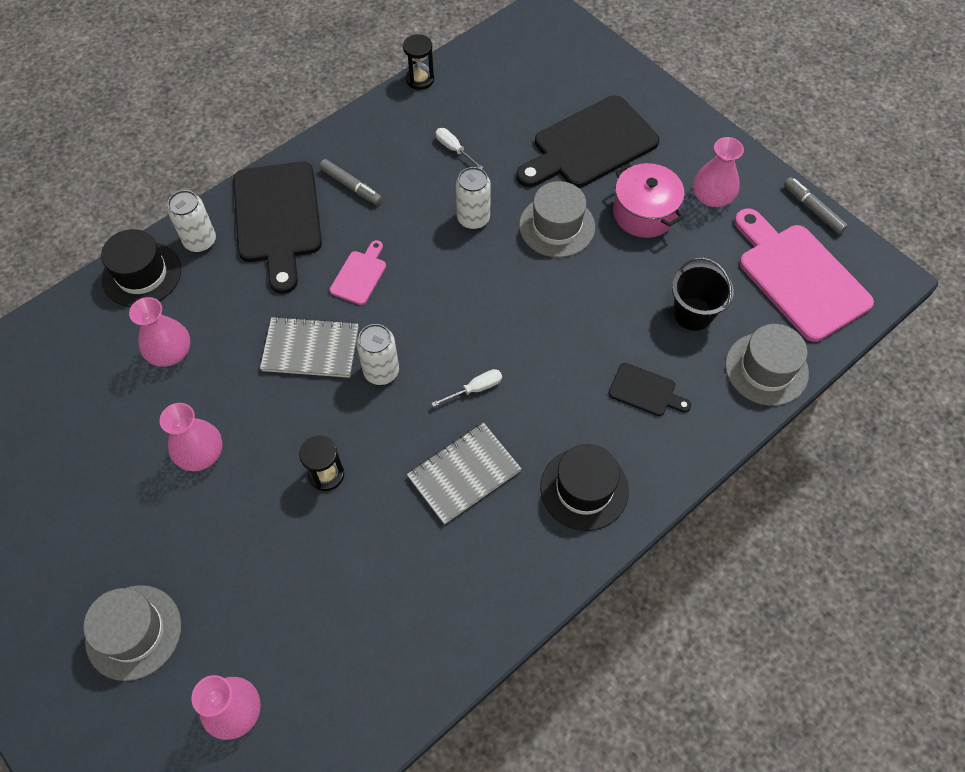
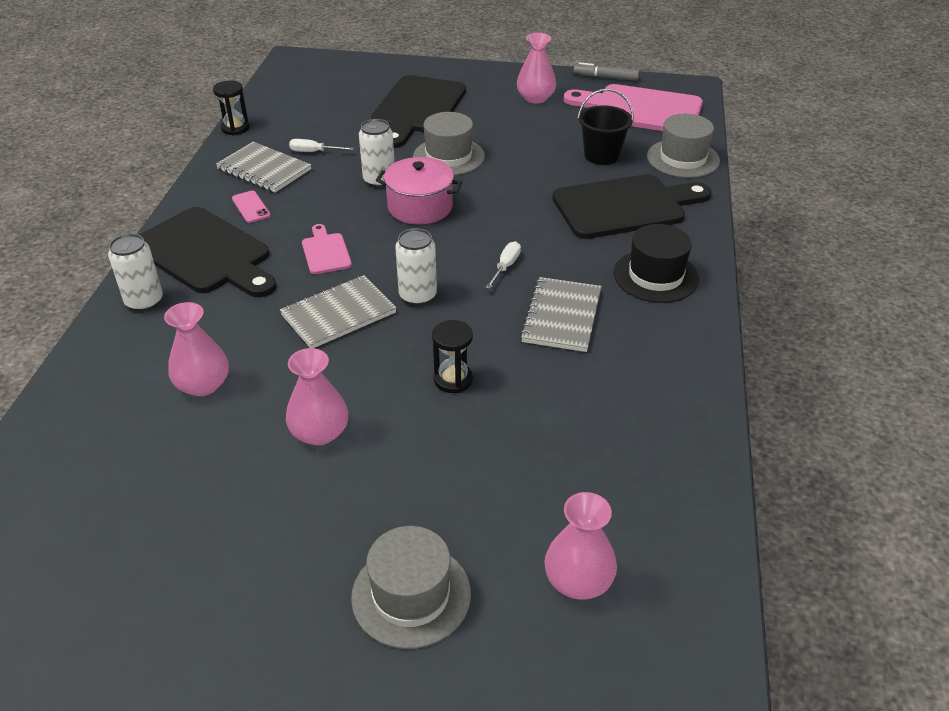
camera: 40 degrees left, 20 degrees down
black hat [101,229,181,307] -> none
grey marker [319,159,382,205] -> pink phone [232,191,271,223]
black cutting board [608,363,691,416] -> black cutting board [553,174,712,239], size x2.12
pink pot [613,163,685,238] -> pink pot moved to [376,157,463,225]
none -> grey notebook [216,142,311,193]

